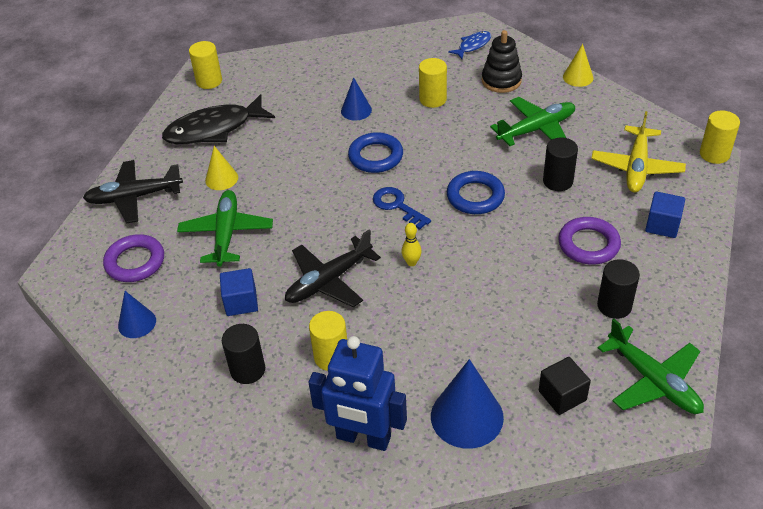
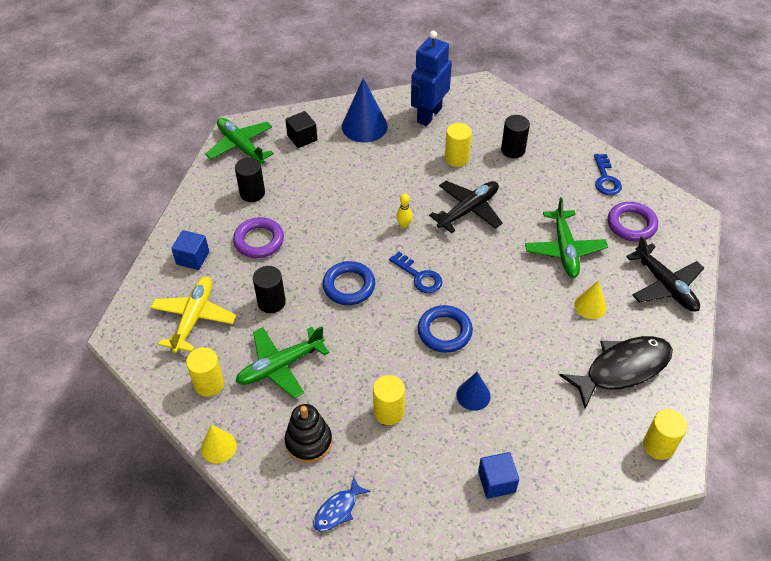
camera: 175 degrees right, 5 degrees up
black plane [83,160,183,224] -> black plane turned 75 degrees clockwise [626,236,704,312]
blue cone [118,291,156,338] -> blue key [594,154,622,195]
blue cube [220,268,258,316] -> blue cube moved to [478,452,519,499]
blue robot [308,336,407,451] -> blue robot turned 75 degrees counterclockwise [411,31,452,126]
yellow cylinder [700,110,740,164] -> yellow cylinder moved to [186,347,224,397]

